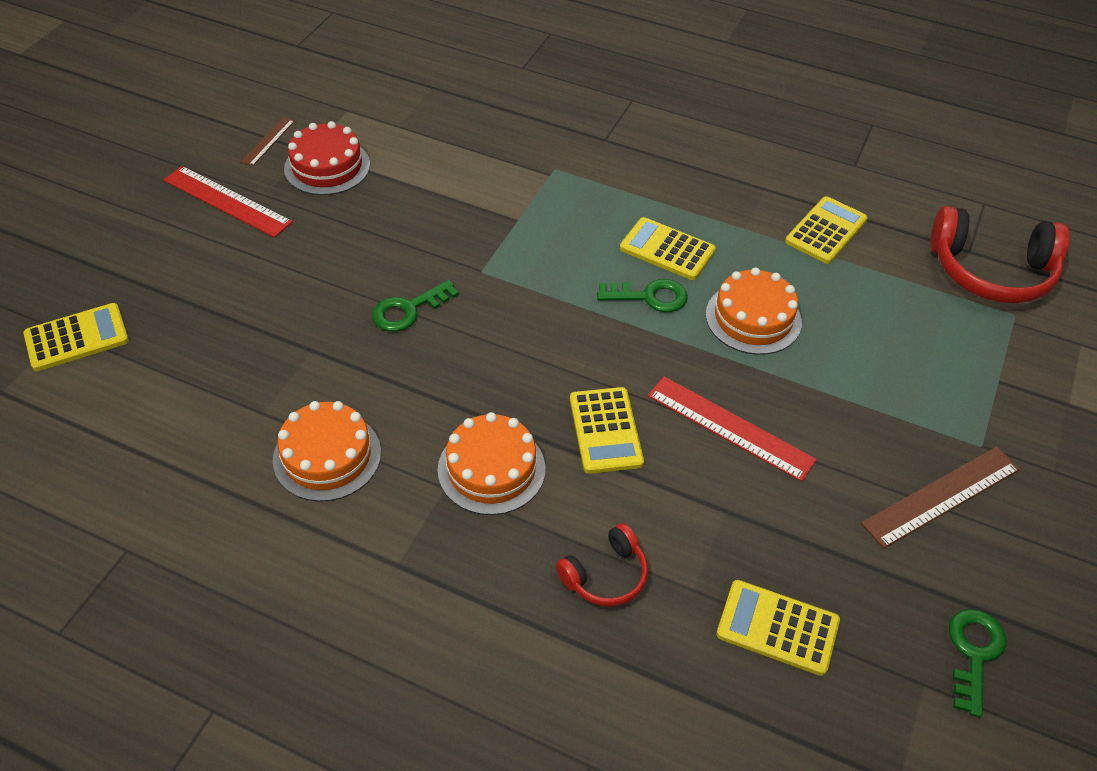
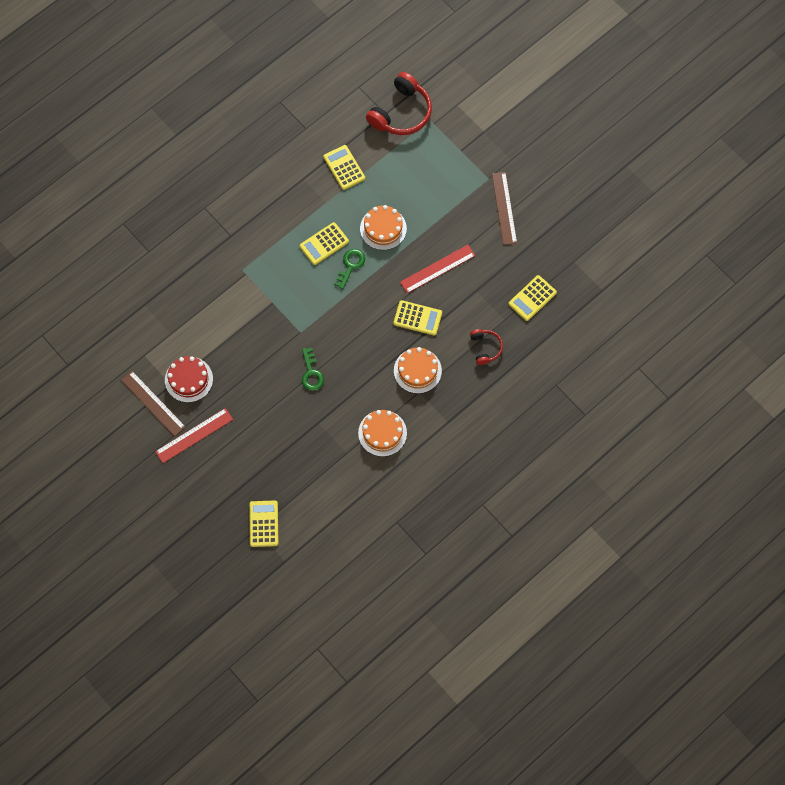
camera: 65 degrees left, 20 degrees up
brown ruler [241,117,295,166] -> brown ruler [121,371,186,436], size x1.81
green key [949,609,1006,717] -> none

